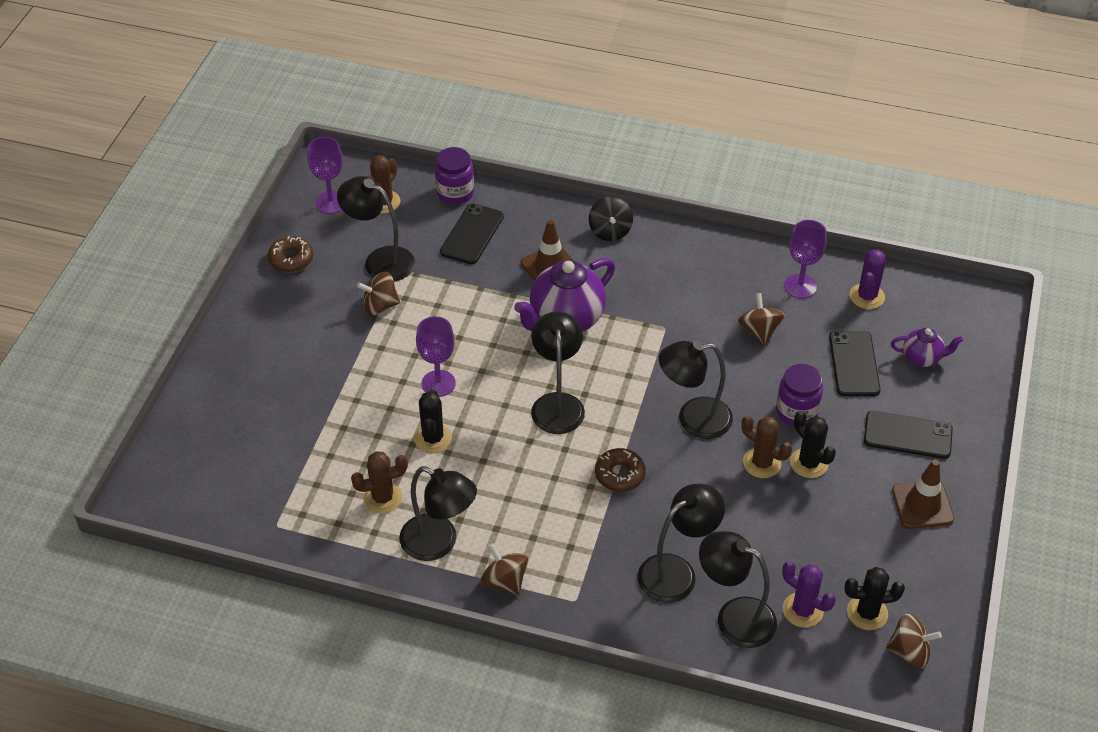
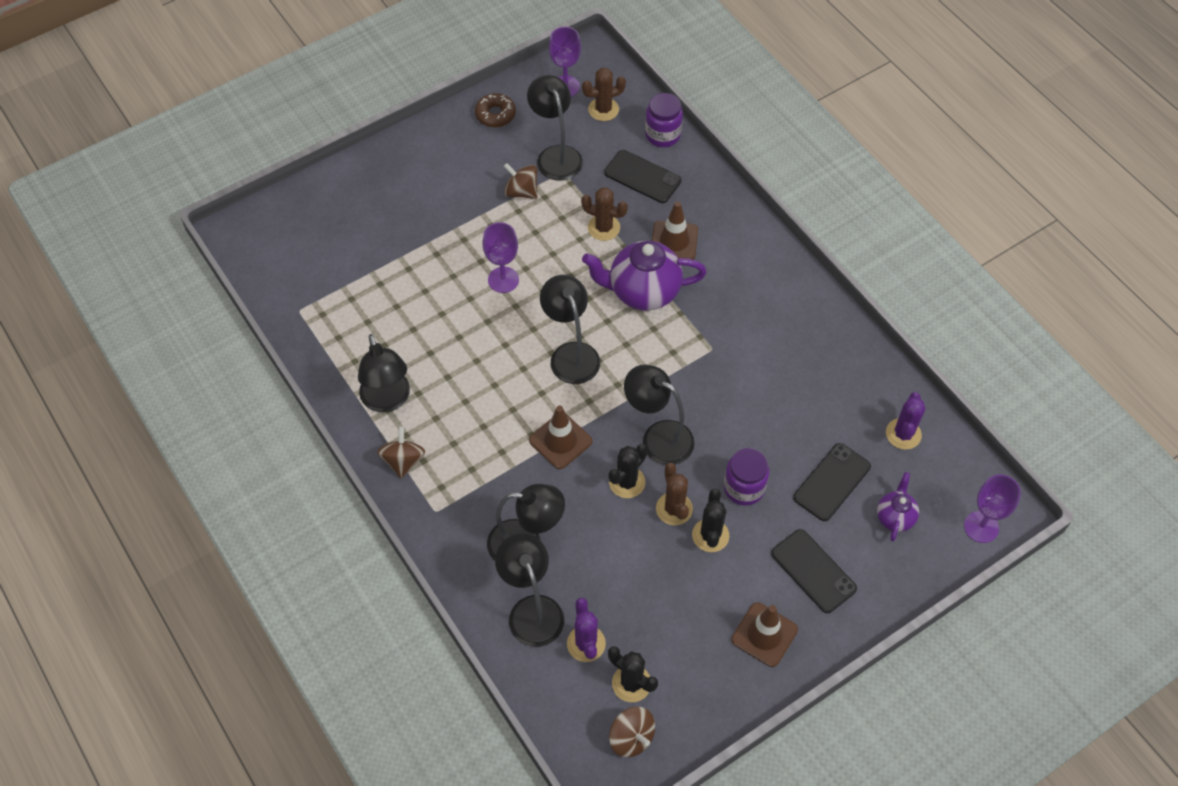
camera: 40 degrees right, 10 degrees up
brown cactus [351,451,408,514] -> brown cactus moved to [581,187,628,241]
black cactus [414,389,452,453] -> black cactus moved to [608,444,648,498]
black phone [440,203,504,264] -> black phone turned 60 degrees clockwise [604,150,681,203]
black lamp [531,311,585,434] -> black lamp turned 60 degrees counterclockwise [540,275,600,384]
black spinning top [589,196,633,241] -> none
brown donut [595,448,646,492] -> brown traffic cone [529,406,592,469]
brown spinning top [738,293,785,345] -> none
purple goblet [784,220,827,299] -> purple goblet moved to [964,475,1021,543]
purple cactus [850,250,886,309] -> purple cactus turned 45 degrees counterclockwise [886,392,925,450]
purple teapot [891,328,963,367] -> purple teapot turned 120 degrees counterclockwise [877,472,919,541]

